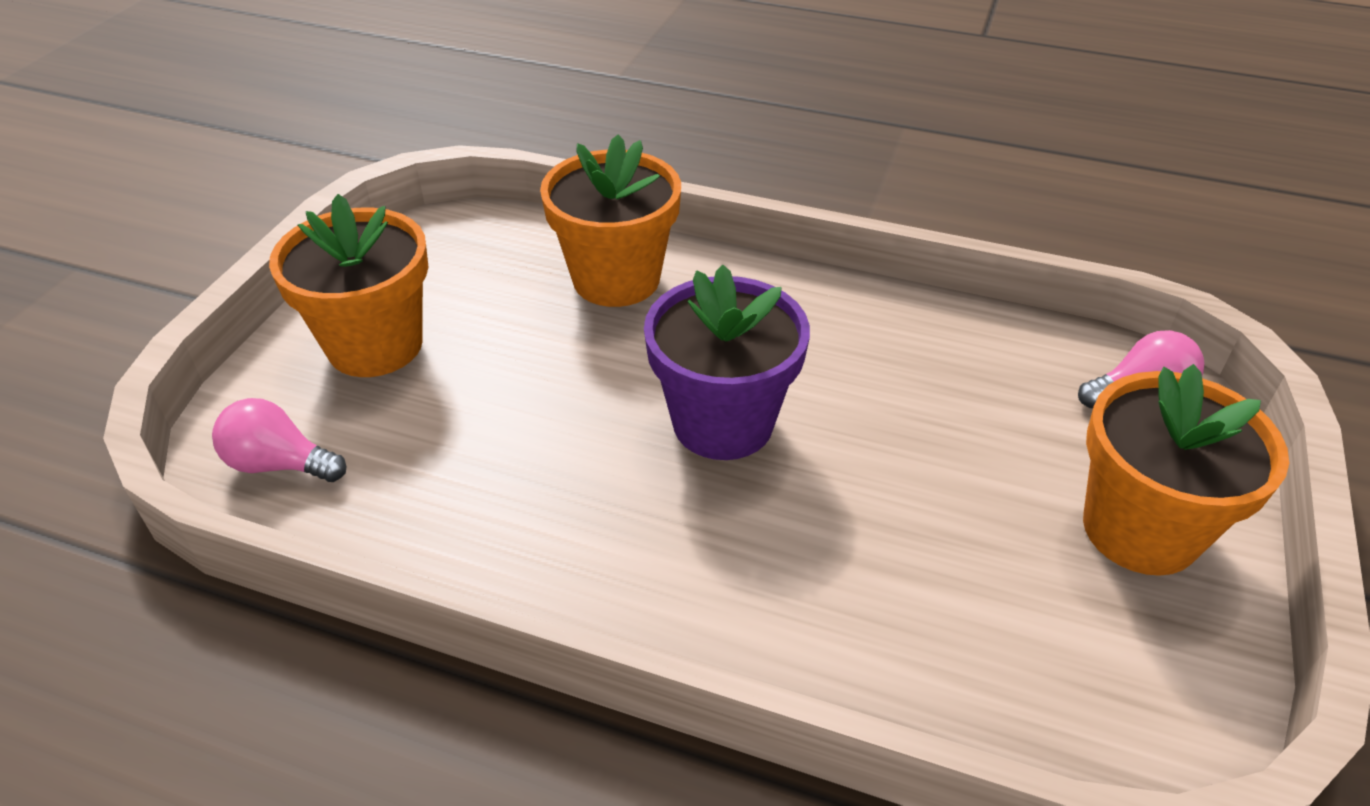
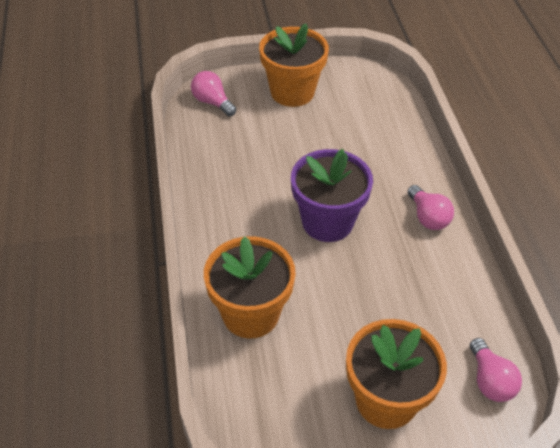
camera: 120 degrees left, 5 degrees up
none -> pink light bulb [408,185,454,230]

